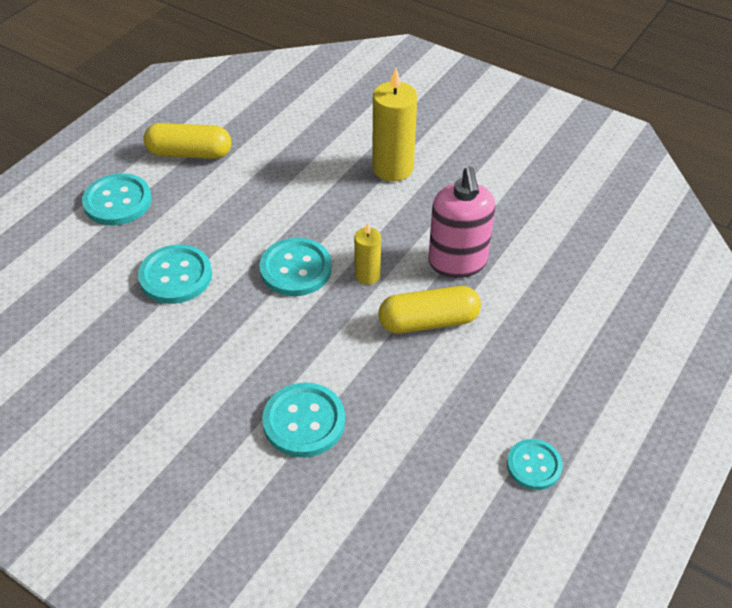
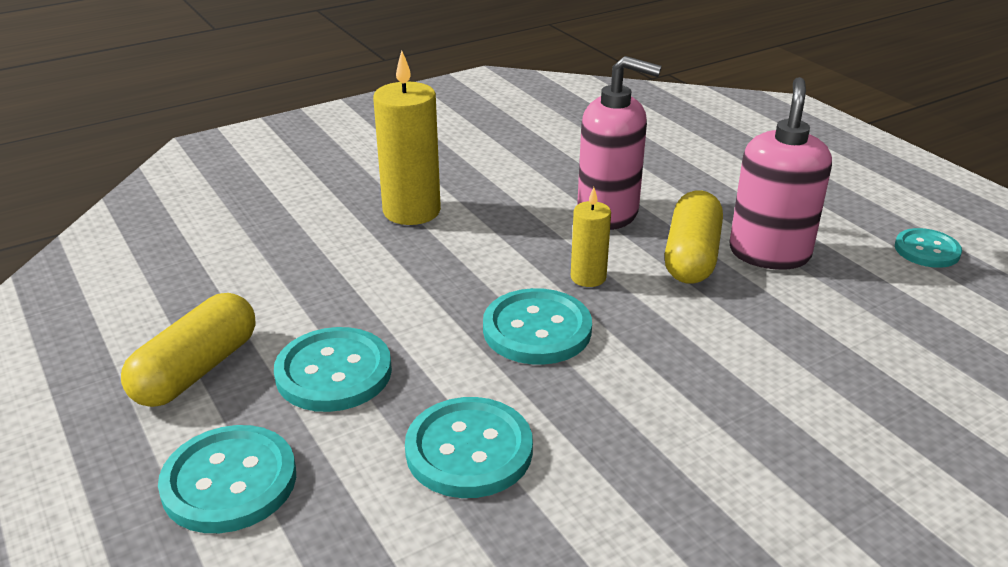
camera: 65 degrees left, 15 degrees down
turquoise button [262,383,345,457] -> turquoise button moved to [274,327,392,412]
none -> pink soap dispenser [729,77,832,270]

